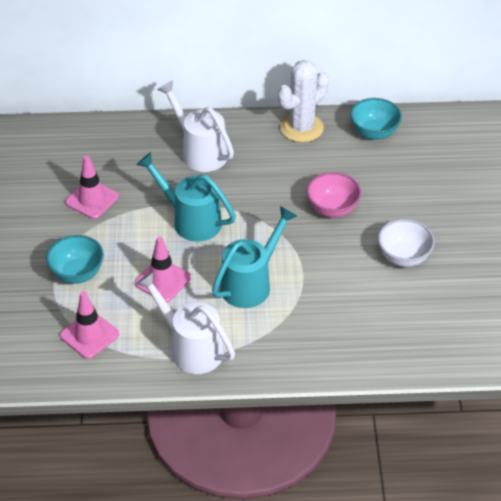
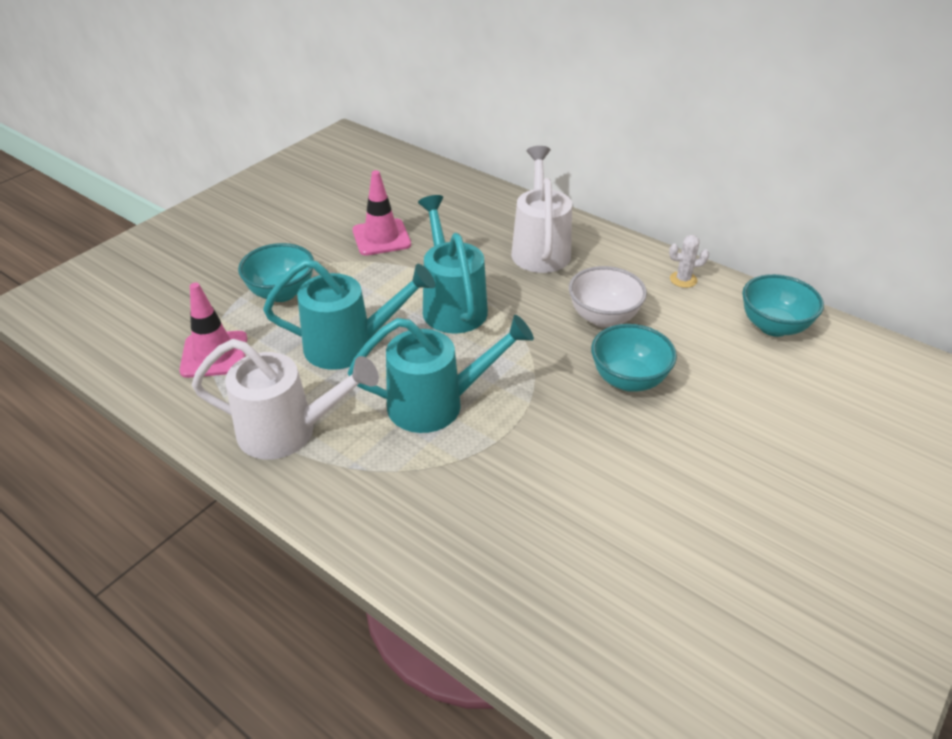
camera: 40 degrees right, 5 degrees down
pink traffic cone [135,236,191,302] -> turquoise watering can [263,259,435,370]
white watering can [136,271,235,374] -> white watering can turned 105 degrees clockwise [192,339,379,459]
white cactus [278,60,329,142] -> white cactus [669,235,709,288], size x0.44
pink bowl [307,172,361,218] -> turquoise bowl [591,324,677,392]
white bowl [378,219,435,267] -> white bowl moved to [569,266,647,328]

